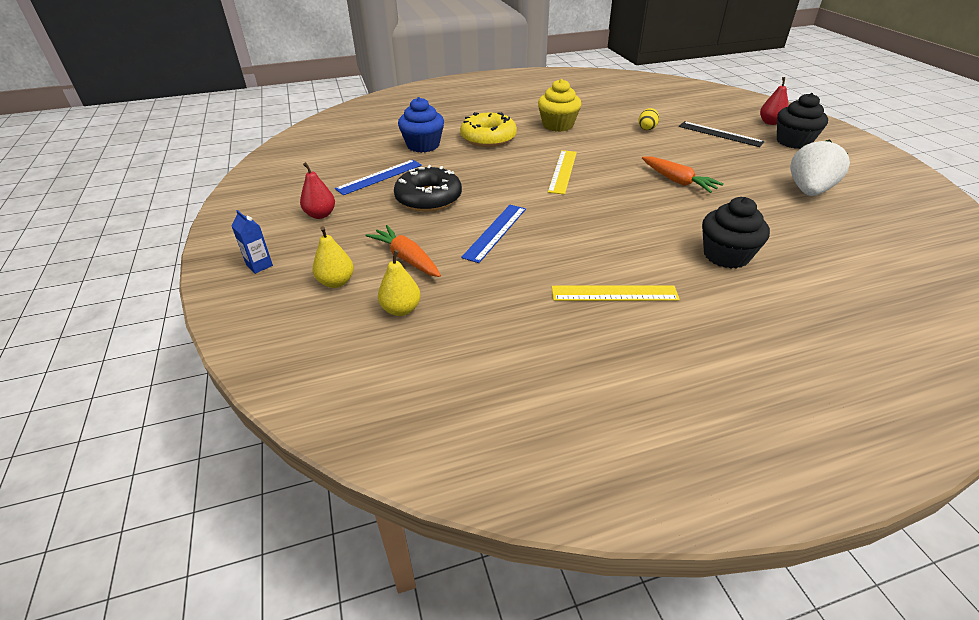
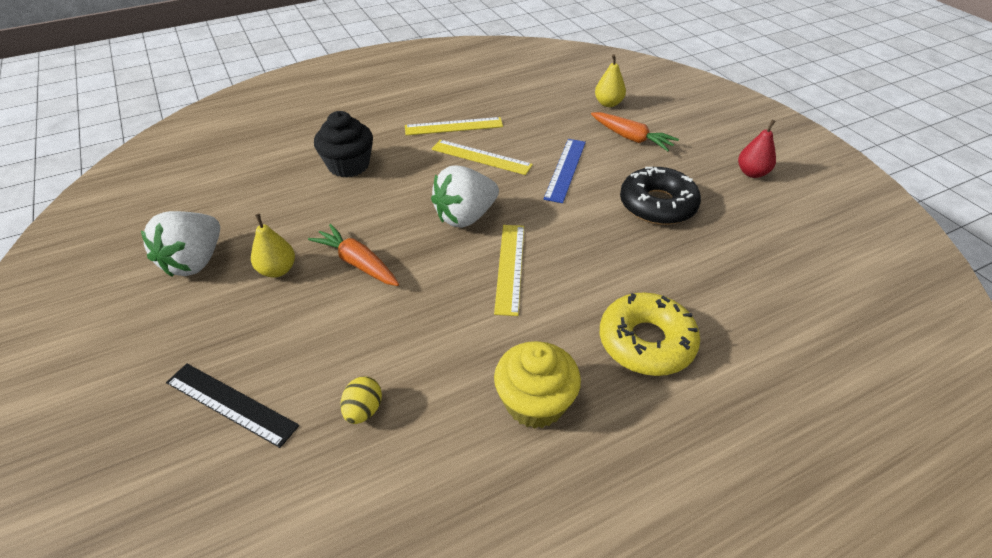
camera: 170 degrees right, 5 degrees up
blue carton [232,210,273,274] -> none
yellow pear [313,226,354,288] -> yellow pear moved to [251,214,295,278]
blue ruler [335,159,422,195] -> none
blue cupcake [398,97,444,153] -> none
red pear [760,77,789,125] -> none
black cupcake [777,93,828,149] -> none
none -> white strawberry [431,166,499,228]
none -> yellow ruler [432,140,533,175]

